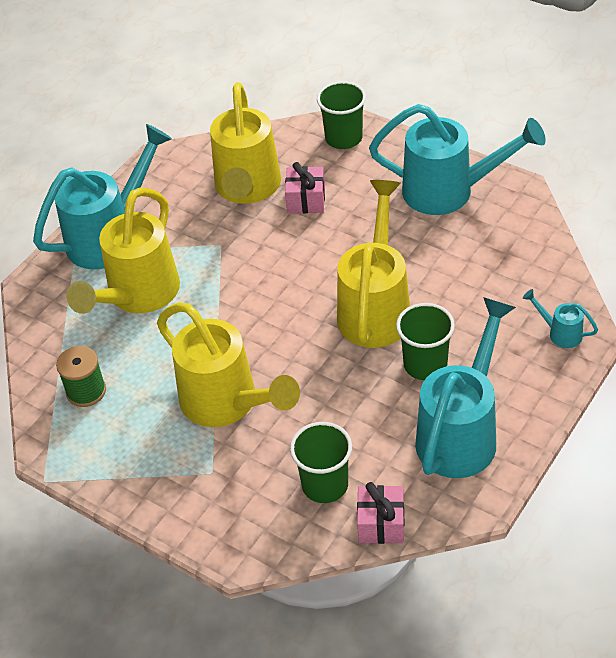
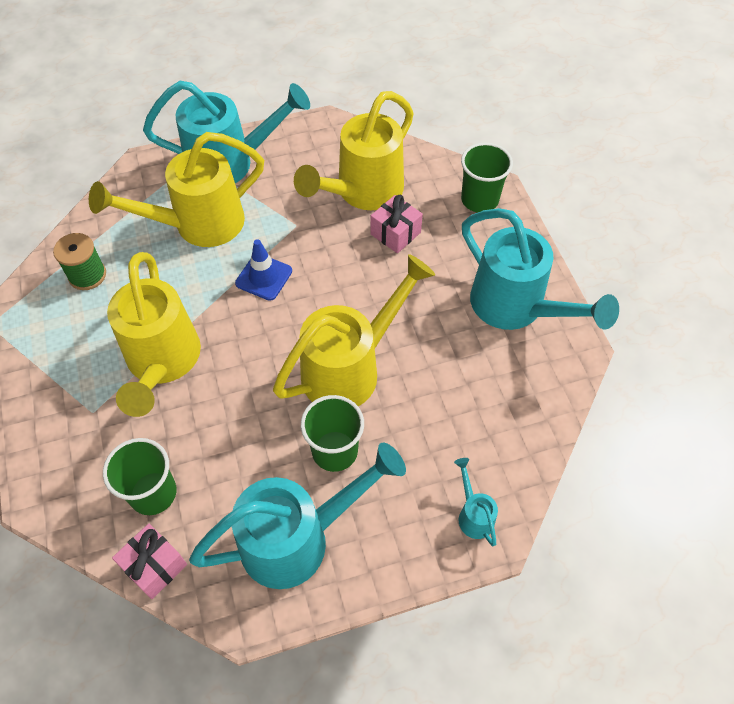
camera: 35 degrees right, 10 degrees up
none -> blue traffic cone [235,239,292,301]

